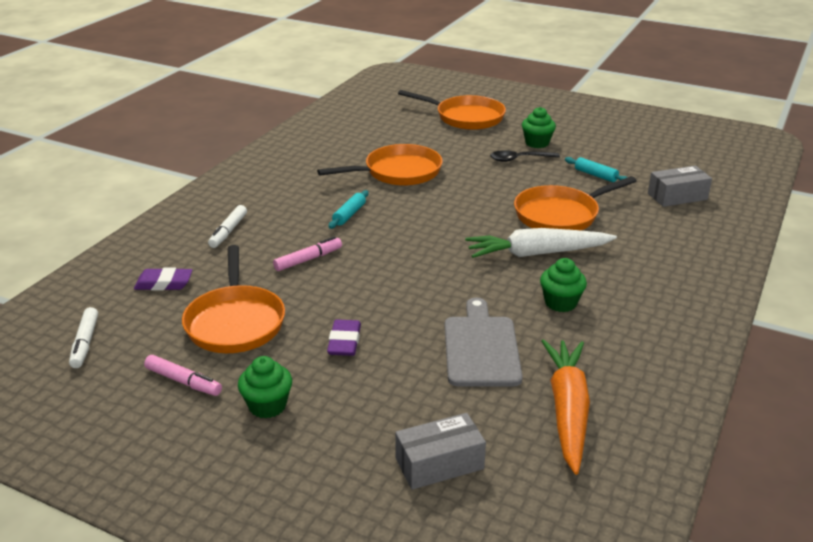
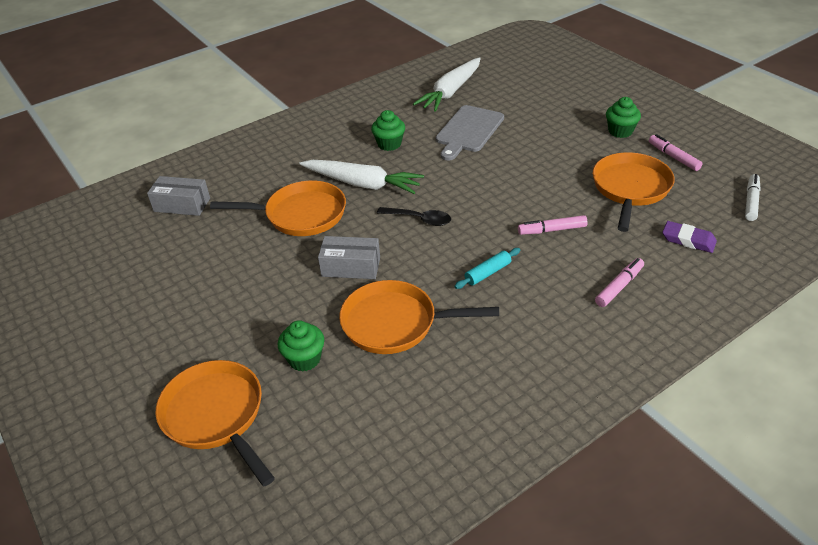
camera: 150 degrees left, 10 degrees up
white marker [208,205,247,248] -> pink marker [595,258,644,307]
purple eraser [327,319,361,356] -> none
grey box [395,413,486,490] -> grey box moved to [318,236,380,279]
black spoon [490,150,560,162] -> black spoon moved to [377,207,451,226]
green cupcake [522,107,556,148] -> green cupcake moved to [278,320,324,372]
orange carrot [541,339,590,475] -> white carrot [413,57,481,112]
turquoise rolling pin [565,157,628,182] -> none

